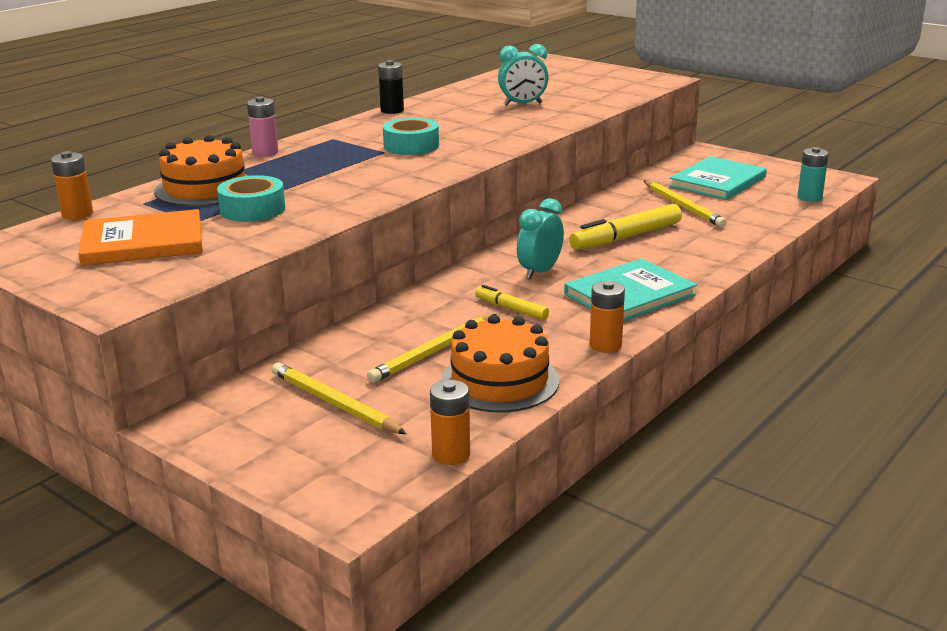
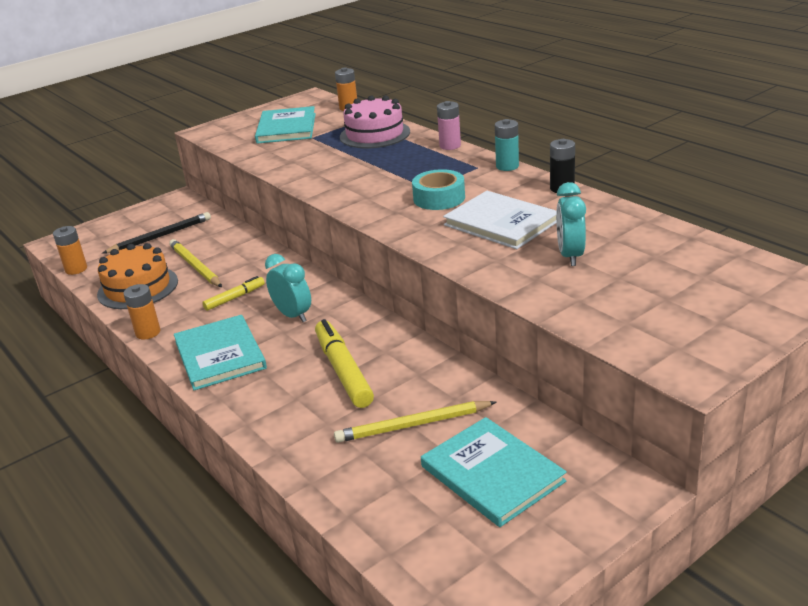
camera: 105 degrees right, 5 degrees up
orange book [78,209,203,266] -> turquoise book [255,106,316,144]
orange cake [154,135,249,206] -> pink cake [340,95,410,148]
turquoise tape [217,175,285,222] -> none
yellow pencil [272,362,406,434] -> black pencil [103,212,211,253]
turquoise battery [797,147,829,202] -> turquoise battery moved to [495,119,519,171]
none -> white book [443,191,556,249]

